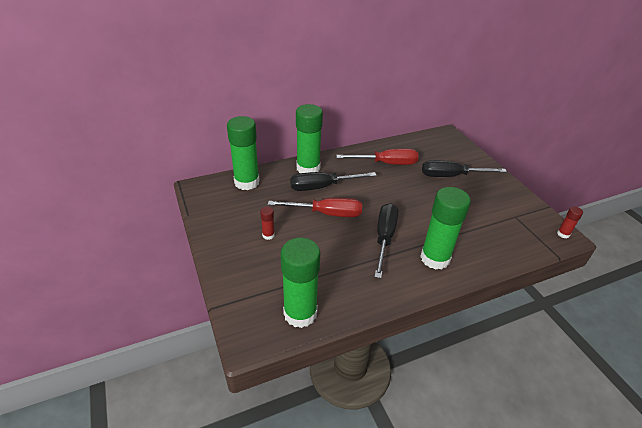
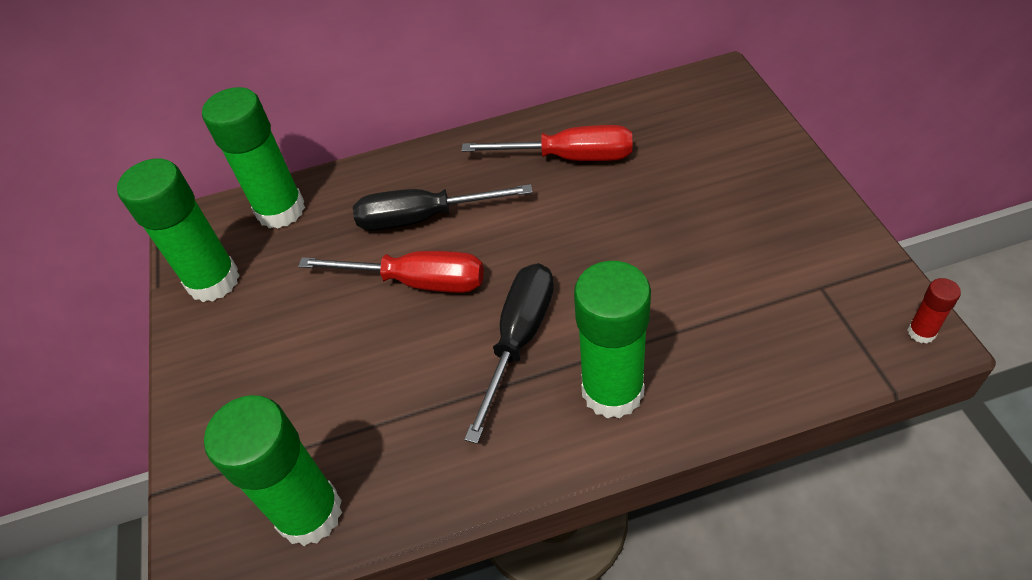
camera: 15 degrees right, 10 degrees up
red glue stick [260,207,275,240] -> none
green glue stick [296,104,323,173] -> green glue stick moved to [117,158,240,302]
black screwdriver [422,160,507,177] -> none

